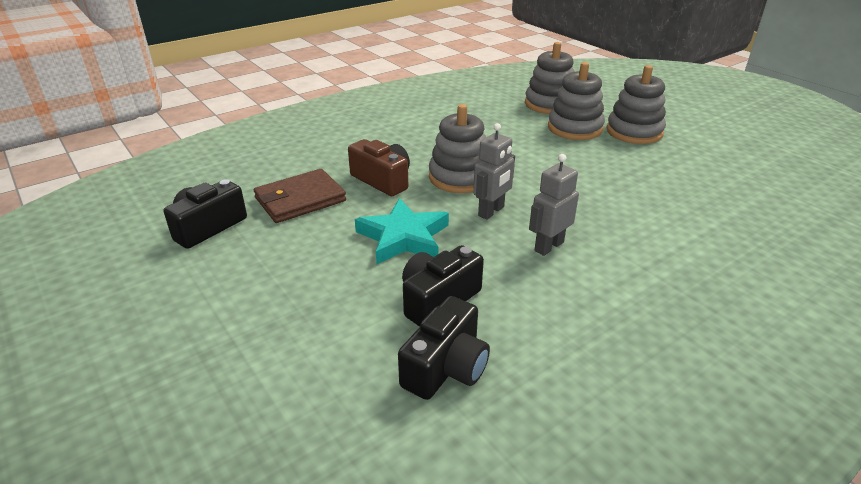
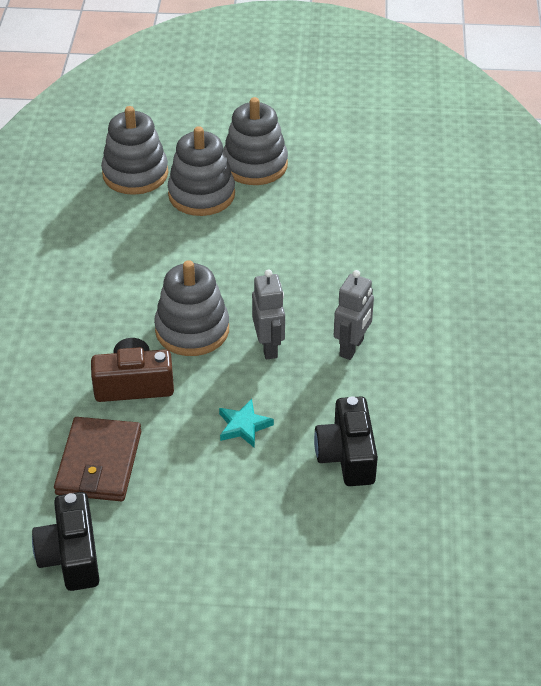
camera: 50 degrees left, 10 degrees up
turquoise star [355,198,449,264] -> turquoise star [219,399,274,448], size x0.55
black camera [398,296,490,400] -> none
grey robot [529,154,579,256] -> grey robot turned 150 degrees counterclockwise [334,270,374,360]

